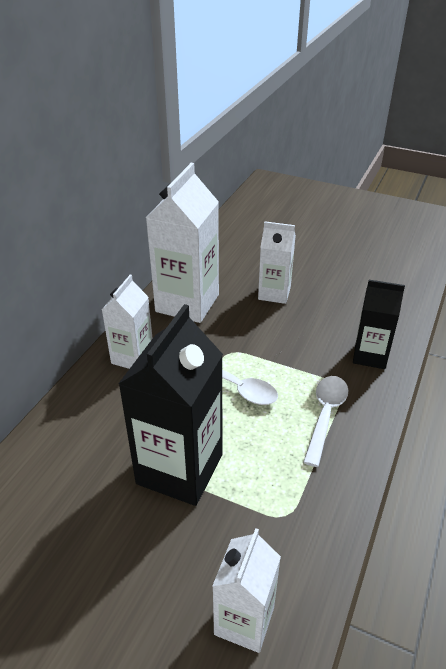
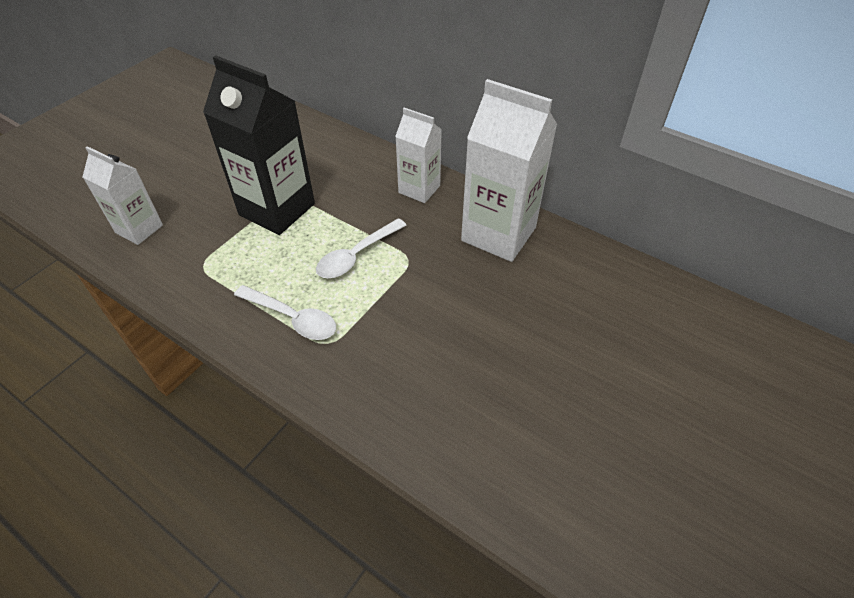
camera: 100 degrees right, 10 degrees up
white carton [258,221,296,304] -> none
black carton [353,280,405,369] -> none

